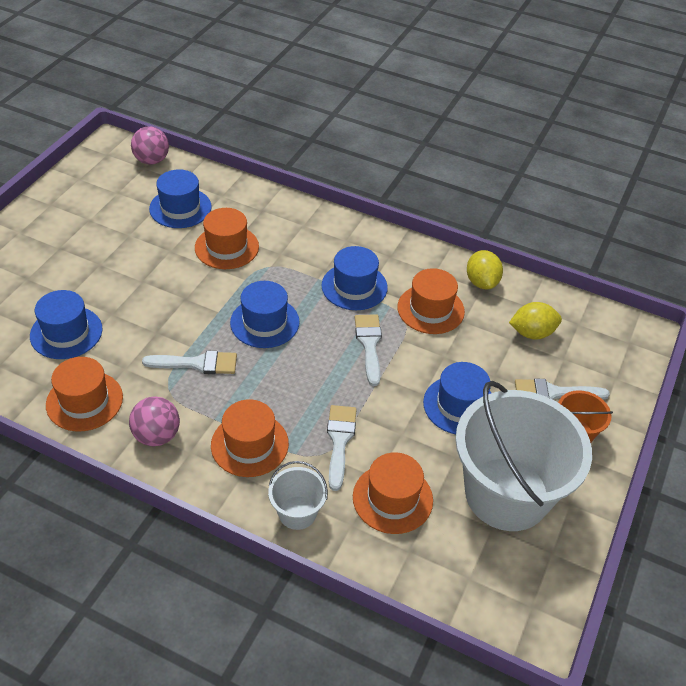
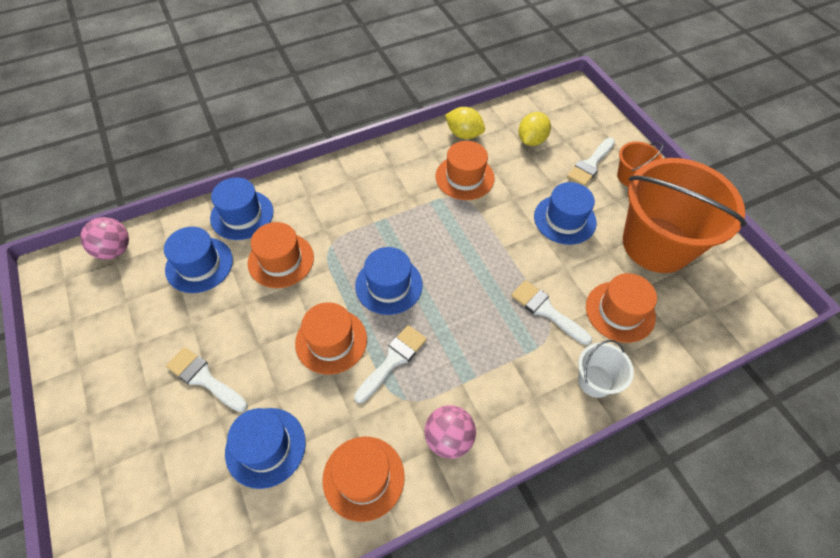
camera: 50 degrees left, 10 degrees up
orange hat [211,399,289,477] -> orange hat moved to [295,302,367,374]
blue hat [321,246,388,310] -> blue hat moved to [210,177,274,240]
white brush [355,314,382,386] -> white brush moved to [166,347,248,412]
white bucket [455,381,592,531] -> orange bucket [623,158,747,273]

